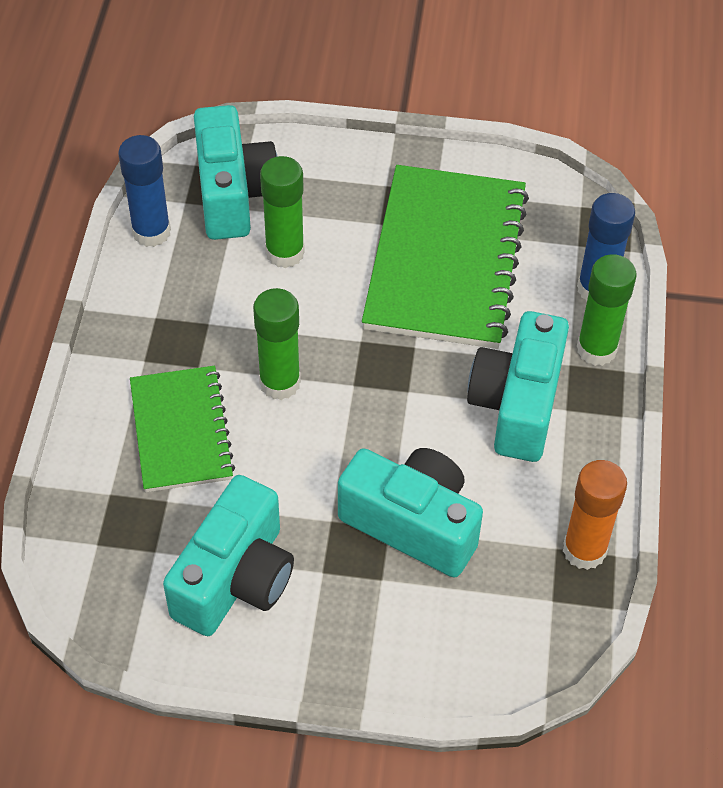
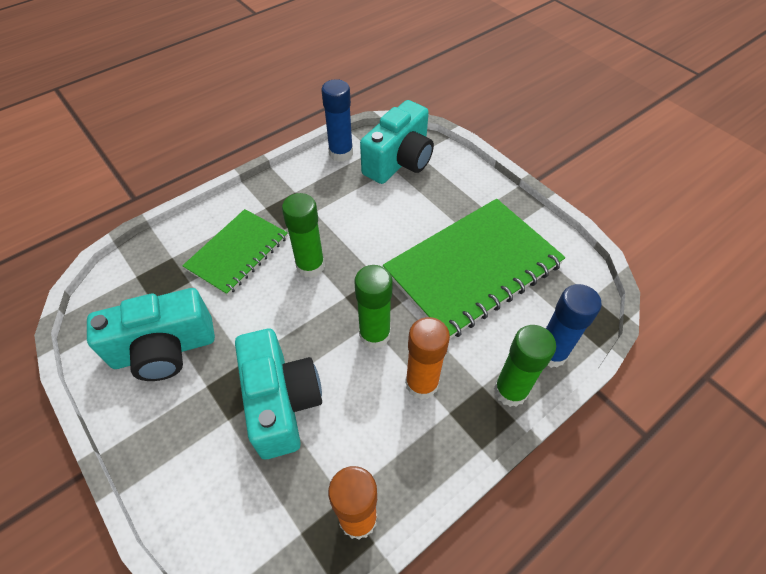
camera: 45 degrees right, 0 degrees up
green glue stick [260,156,305,268] -> green glue stick moved to [354,265,393,349]
turquoise camera [467,311,569,462] -> orange glue stick [405,317,450,400]

